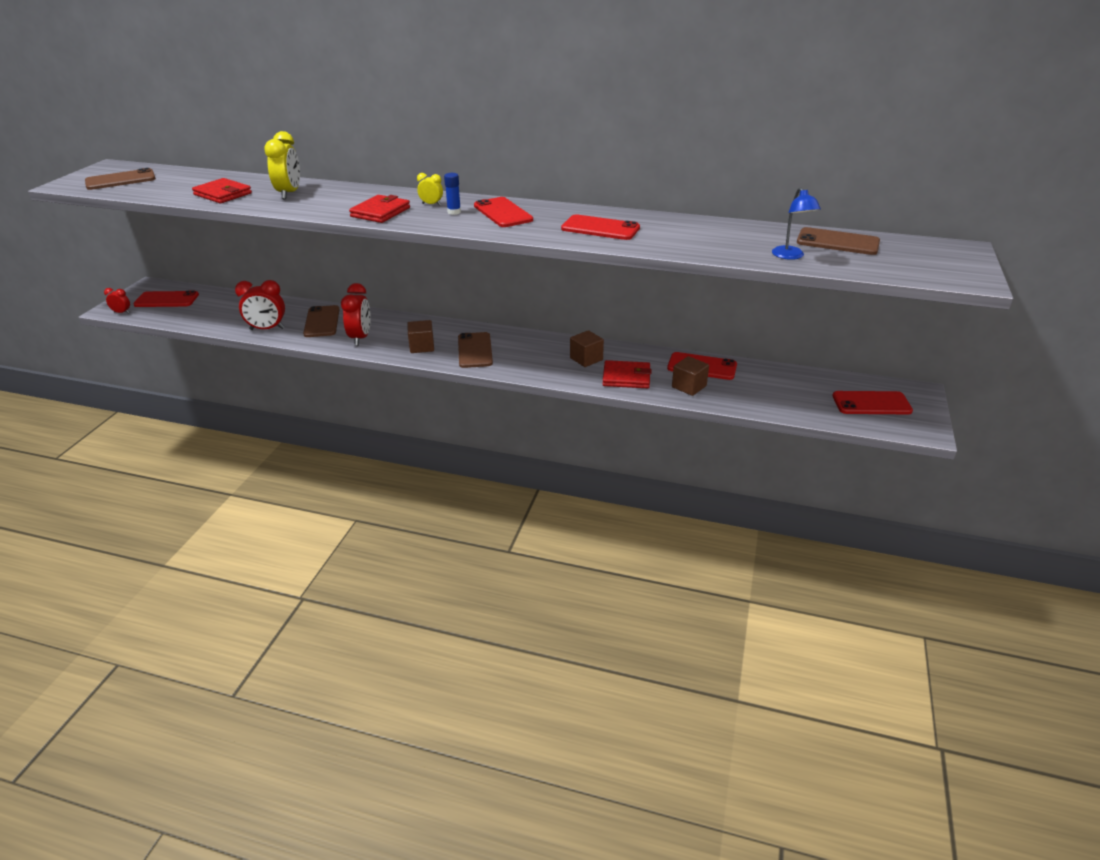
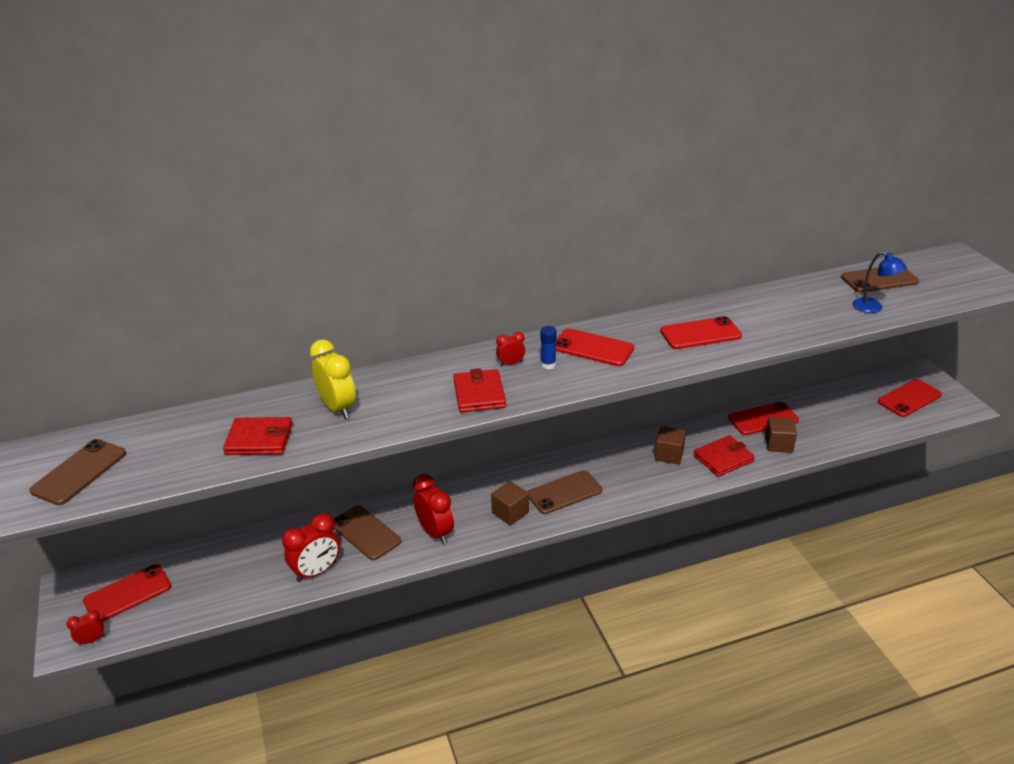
camera: 35 degrees left, 0 degrees up
yellow clock [417,173,443,206] -> red clock [496,332,525,366]
brown phone [458,332,493,368] -> brown phone turned 75 degrees counterclockwise [527,470,602,514]

